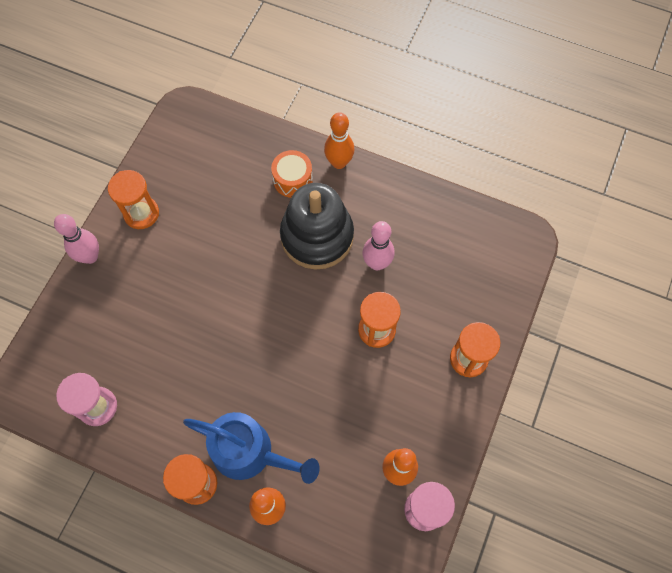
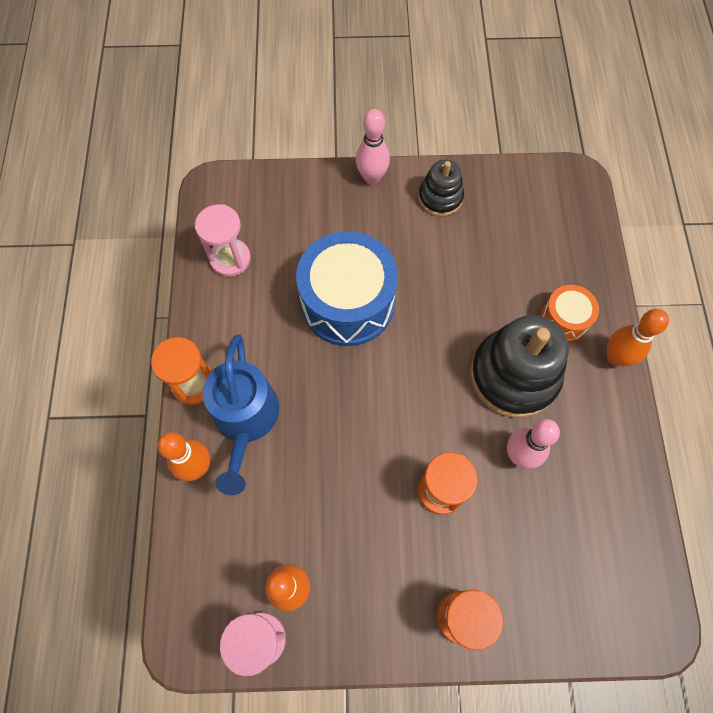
camera: 65 degrees right, 0 degrees up
orange hourglass [108,170,159,229] -> black stacking toy [418,159,464,217]
none -> blue drum [296,231,398,346]

